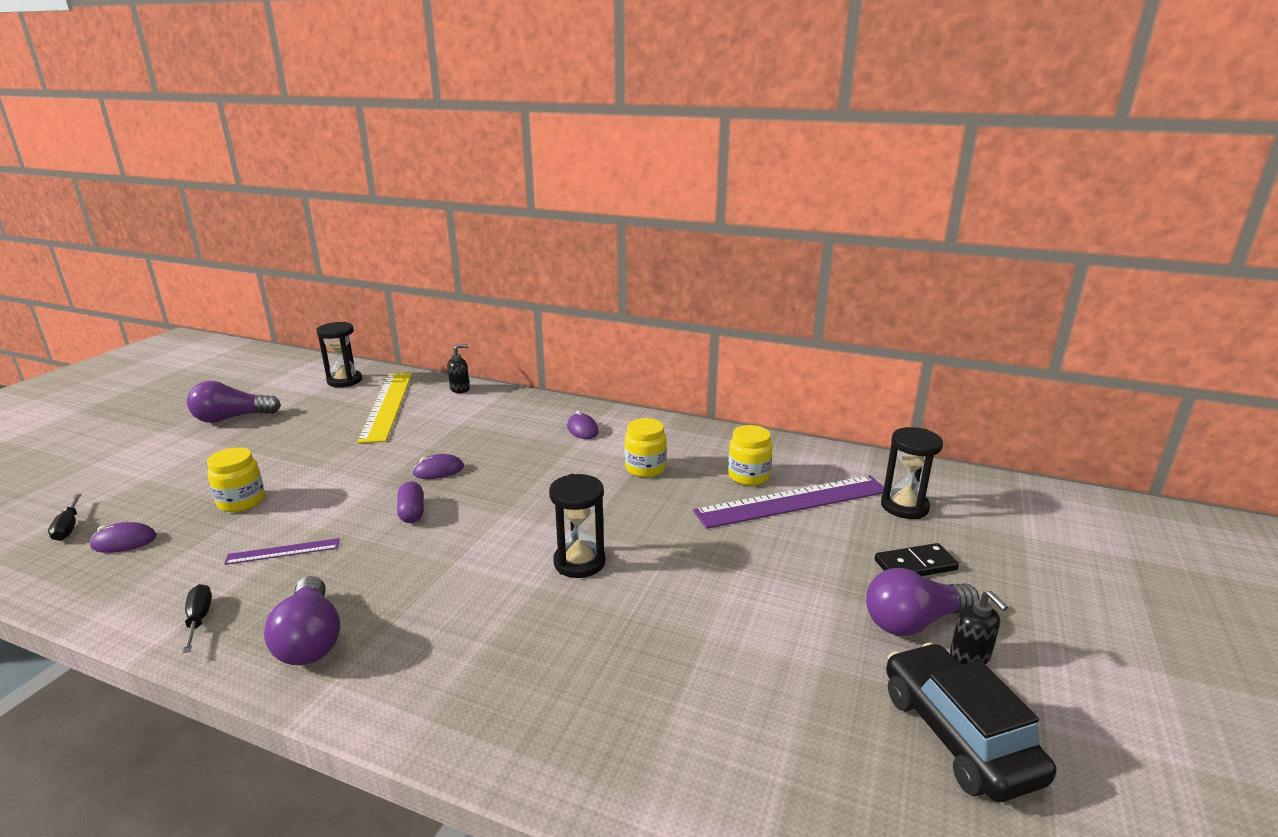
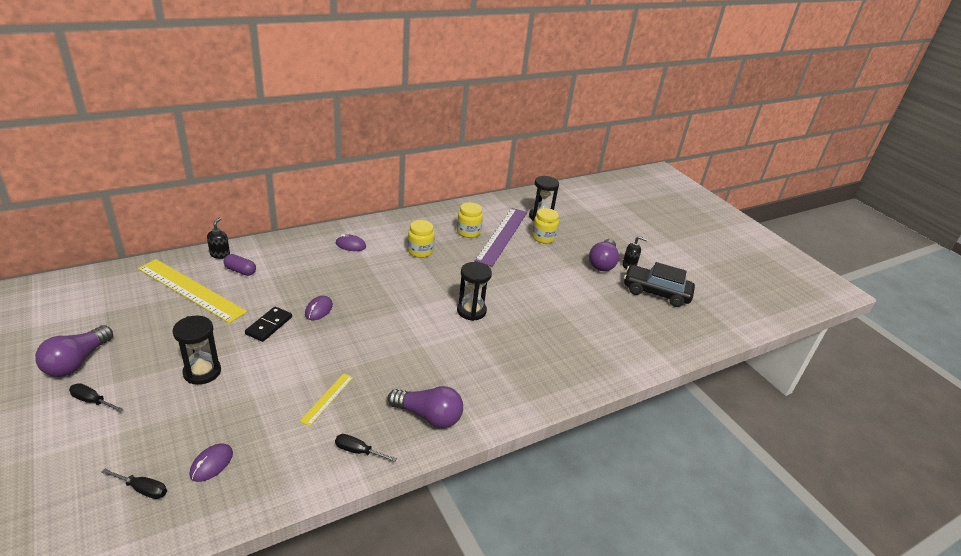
camera: 55 degrees left, 10 degrees up
yellow jar [207,447,265,512] -> yellow jar moved to [532,208,559,244]
purple ruler [224,538,340,565] -> yellow ruler [300,373,353,426]
black hourglass [317,322,362,387] -> black hourglass moved to [172,316,221,385]
purple capsule [397,481,424,523] -> purple capsule moved to [224,254,256,276]
black domino [874,543,959,576] -> black domino moved to [245,306,292,342]
none -> black screwdriver [69,383,123,412]

